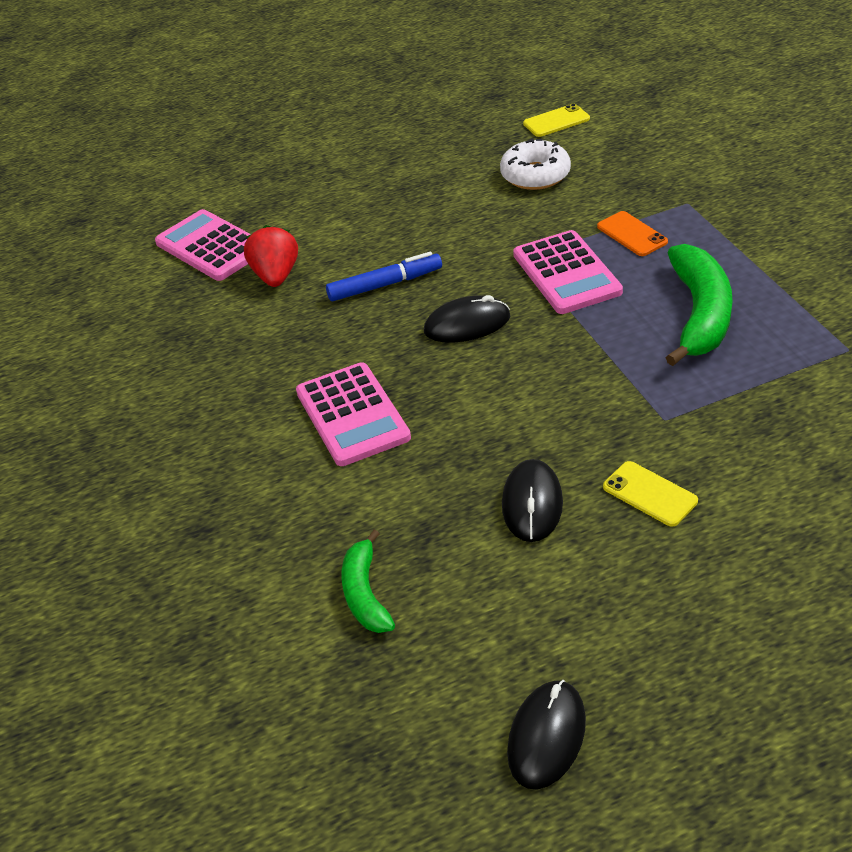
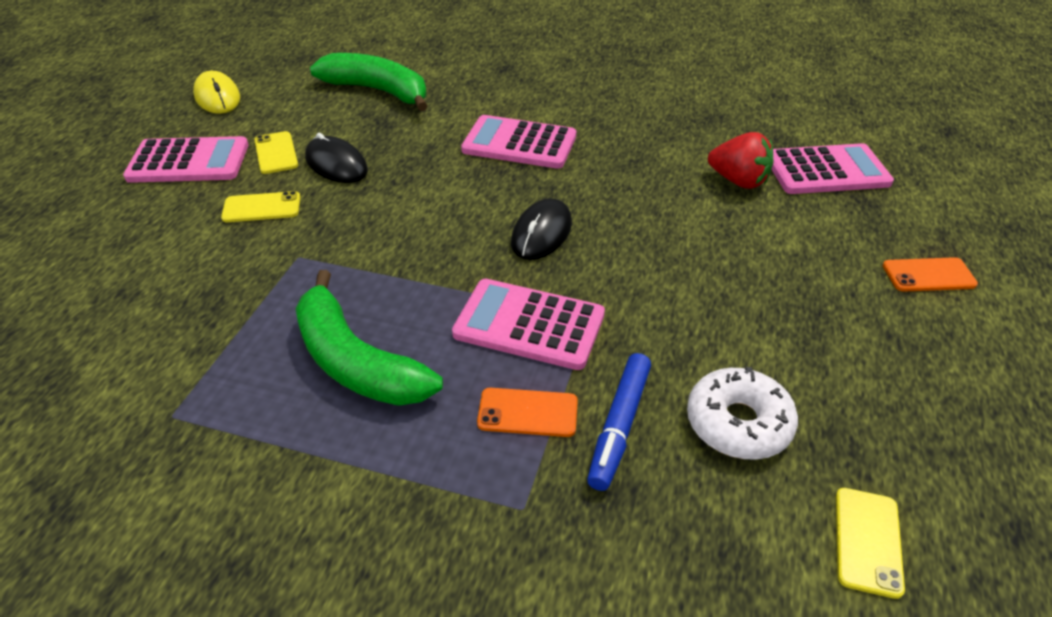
camera: 125 degrees right, 0 degrees up
blue marker [326,252,442,301] -> blue marker moved to [587,353,651,491]
green banana [341,530,395,633] -> green banana [310,53,428,111], size x1.70
black mouse [507,680,586,790] -> yellow mouse [193,71,240,114]
none -> pink calculator [123,136,249,183]
none -> yellow phone [254,131,298,174]
none -> orange phone [883,257,978,292]

